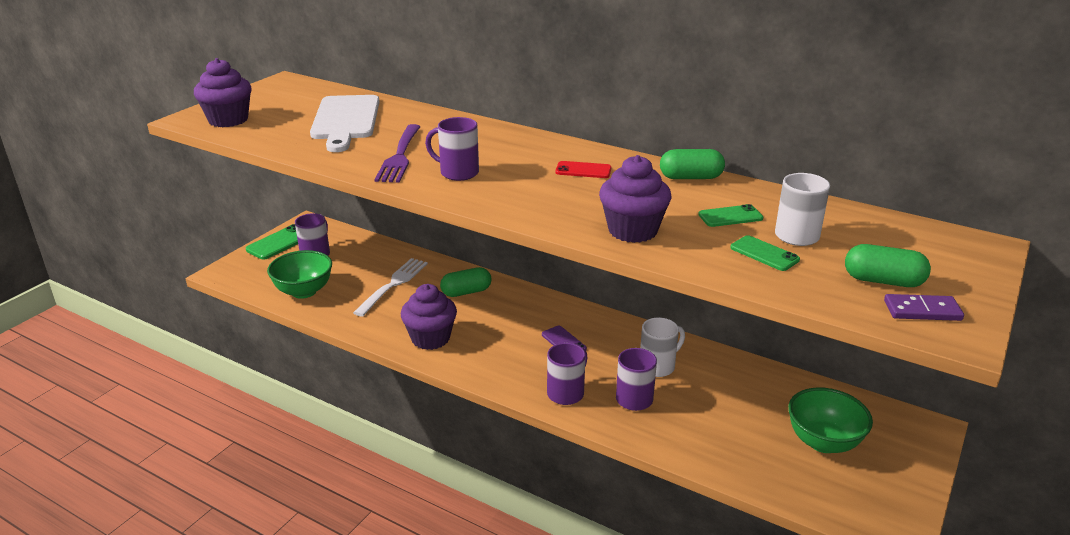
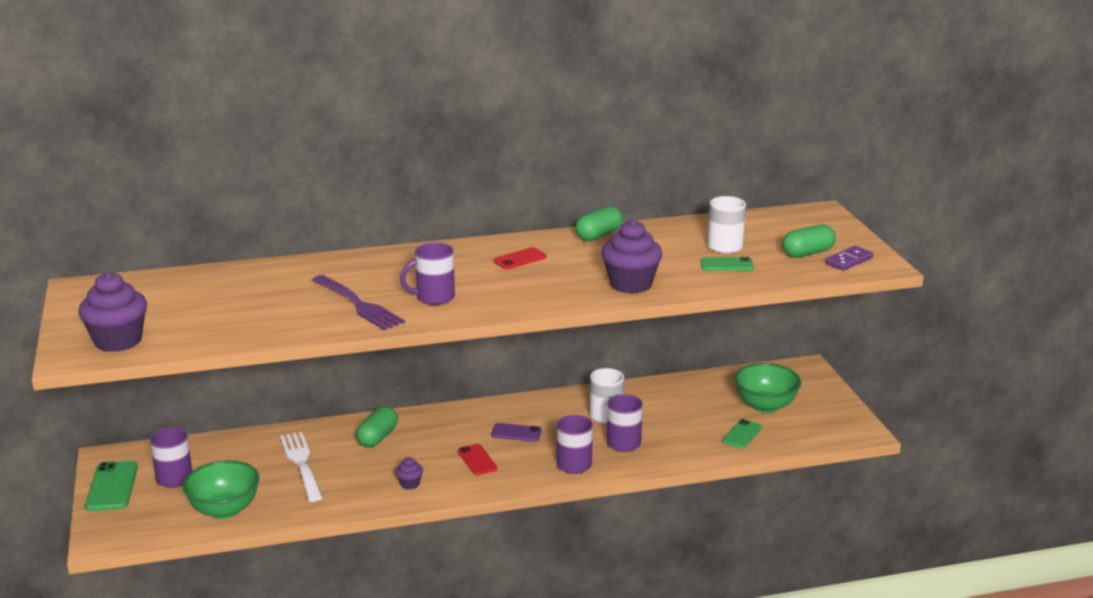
camera: 45 degrees left, 5 degrees down
white cutting board [310,95,380,152] -> none
purple cupcake [401,284,457,350] -> purple cupcake [396,457,423,490], size x0.47
green phone [698,204,763,227] -> green phone moved to [722,419,762,449]
none -> red phone [458,444,497,475]

